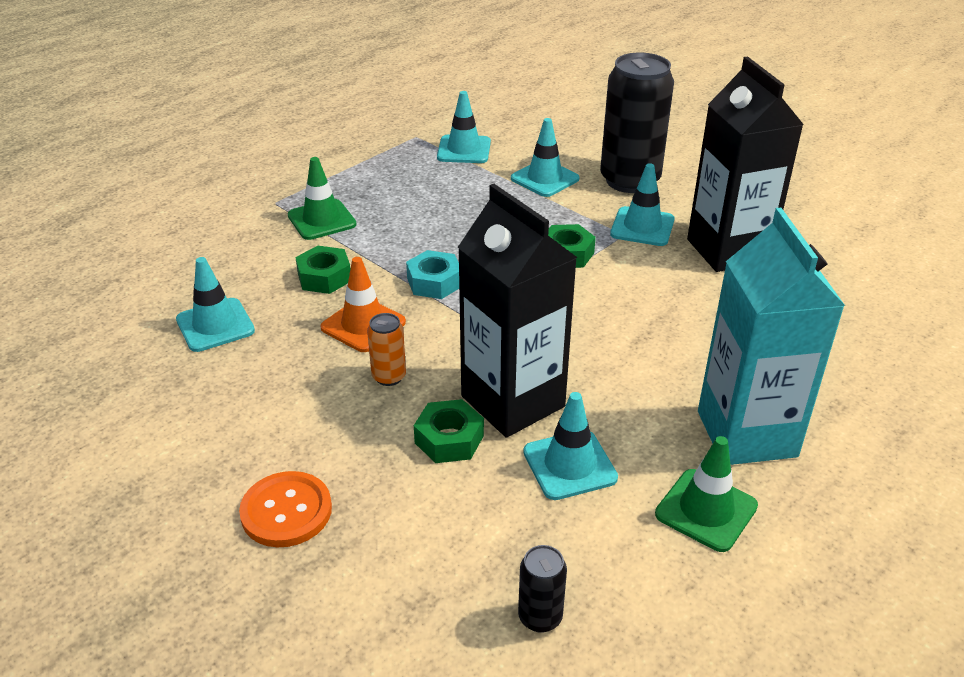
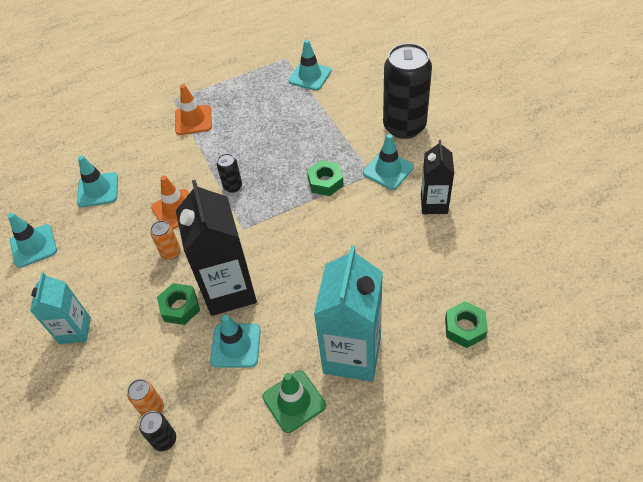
camera: 25 degrees right, 15 degrees up
orange button [239,471,332,547] -> turquoise carton [30,272,91,344]
green traffic cone [288,157,357,240] -> orange traffic cone [175,84,212,135]
green nut [295,246,350,294] -> green nut moved to [445,301,488,348]
turquoise nut [406,250,459,299] -> black can [217,154,242,193]
turquoise traffic cone [511,118,580,197] -> turquoise traffic cone moved to [8,213,57,268]
black carton [687,56,804,272] -> black carton [421,140,454,214], size x0.59
none -> orange can [127,379,164,416]

